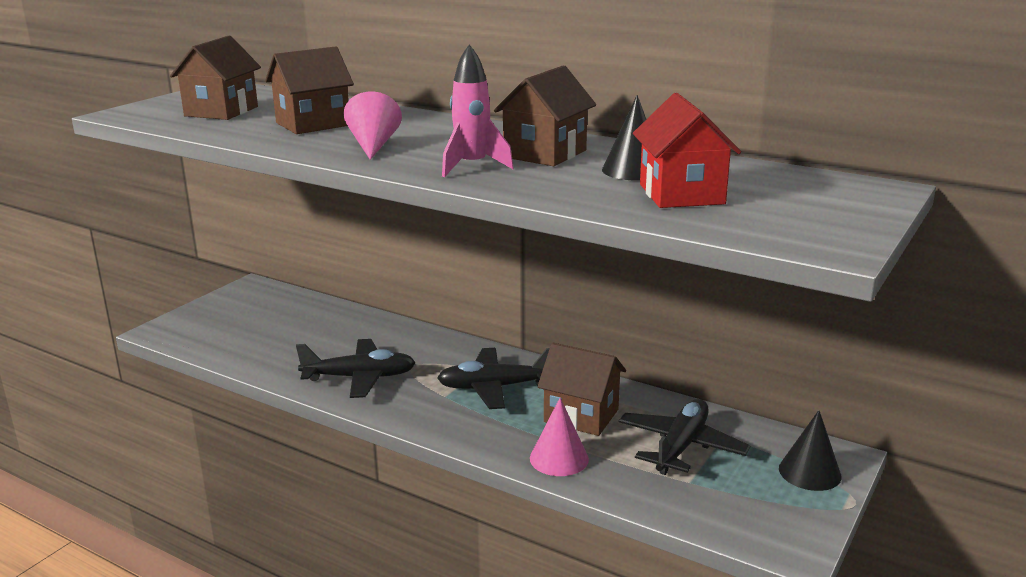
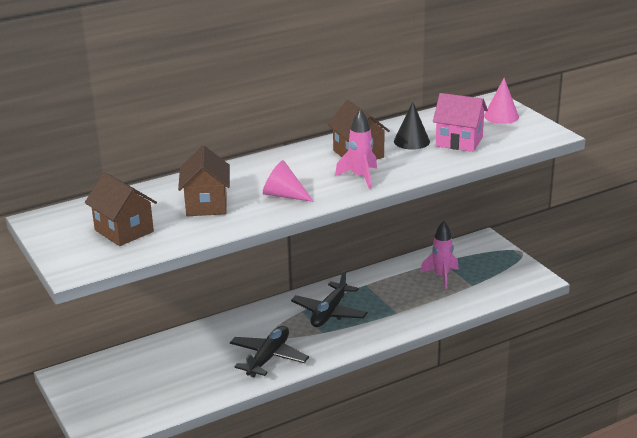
camera: 60 degrees left, 5 degrees up
pink cone [530,398,589,476] -> pink cone moved to [484,78,519,124]
brown house [537,343,626,436] -> none
black plane [619,399,750,475] -> pink rocket [420,221,459,289]
red house [633,93,741,208] -> pink house [433,93,488,152]
black cone [779,410,842,491] -> none

